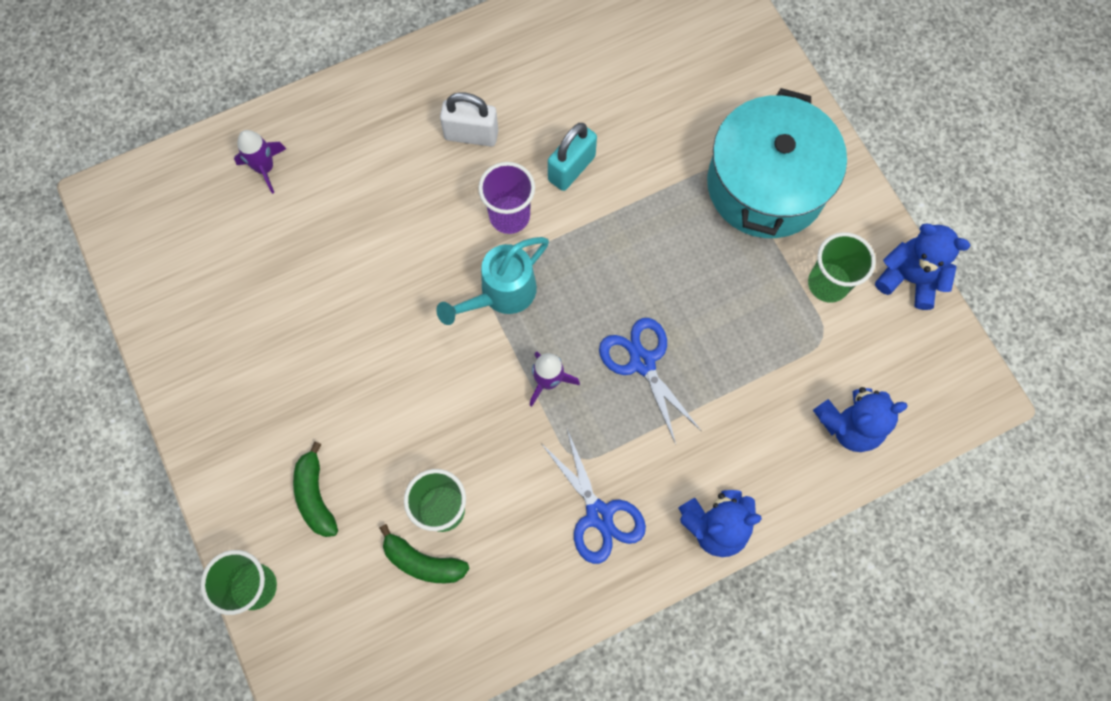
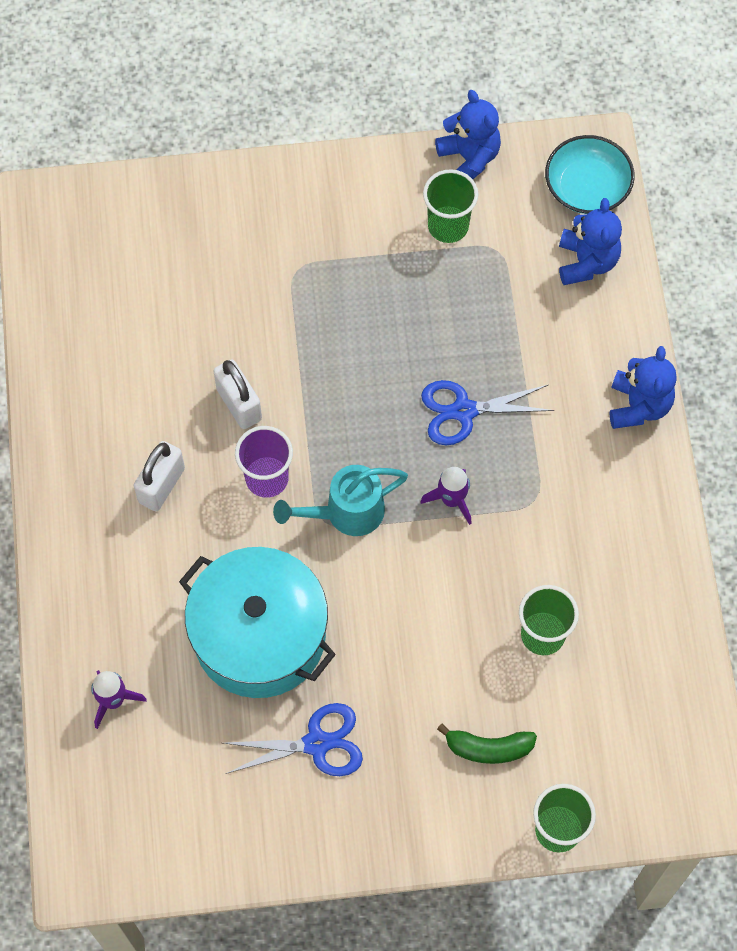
camera: 70 degrees left, 5 degrees down
green banana [380,524,470,583] -> none
turquoise watering can [436,237,549,325] -> turquoise watering can turned 90 degrees clockwise [273,465,408,536]
blue scissors [541,429,646,564] -> blue scissors moved to [223,703,363,776]
turquoise padlock [548,123,597,191] -> white padlock [213,359,262,429]
turquoise pot [707,88,847,238] -> turquoise pot moved to [179,547,336,698]
blue teddy bear [875,224,971,310] -> blue teddy bear turned 105 degrees clockwise [435,90,501,179]
none -> turquoise bowl [545,135,635,214]

